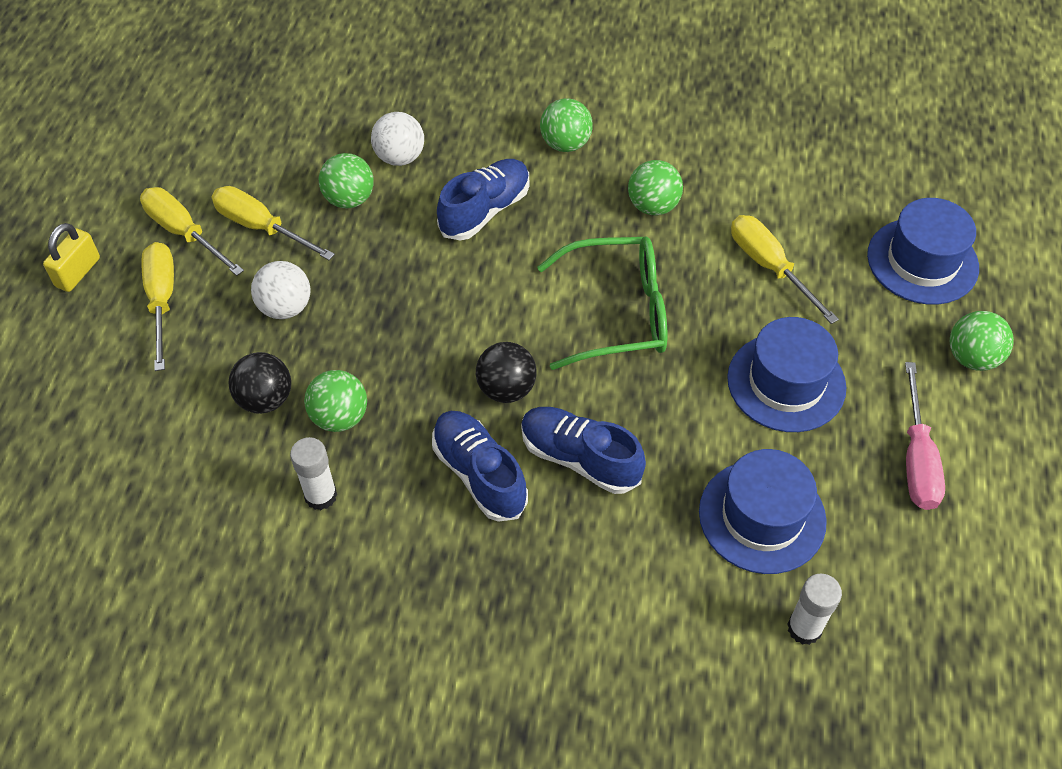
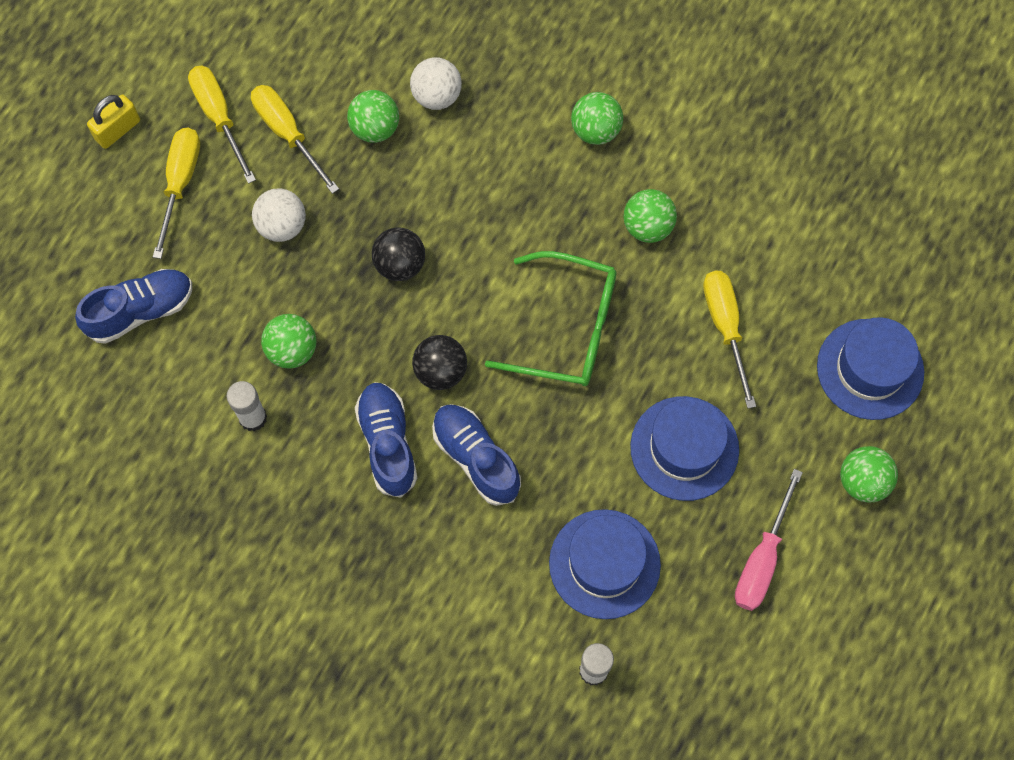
camera: 20 degrees right, 15 degrees up
black ball [228,352,291,414] -> black ball moved to [372,227,425,281]
blue shoe [437,159,529,240] -> blue shoe moved to [75,269,192,344]

